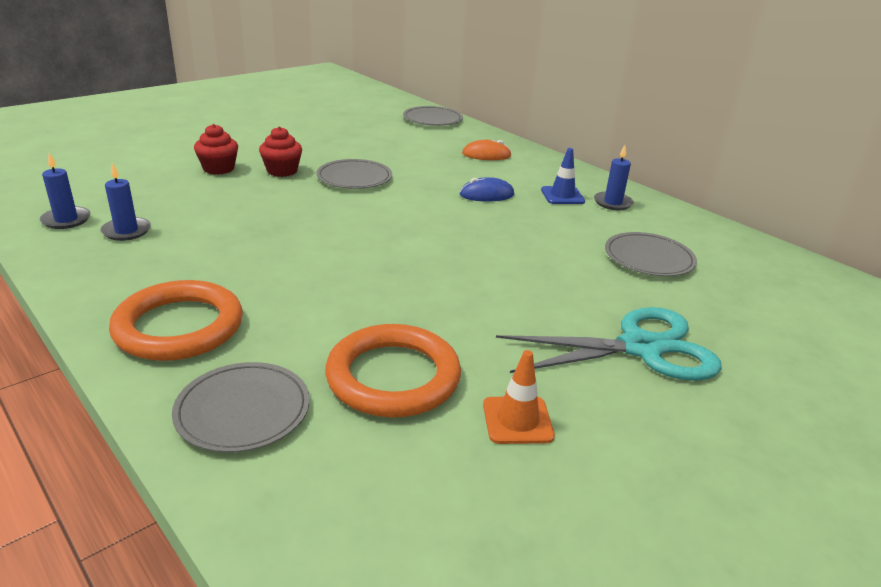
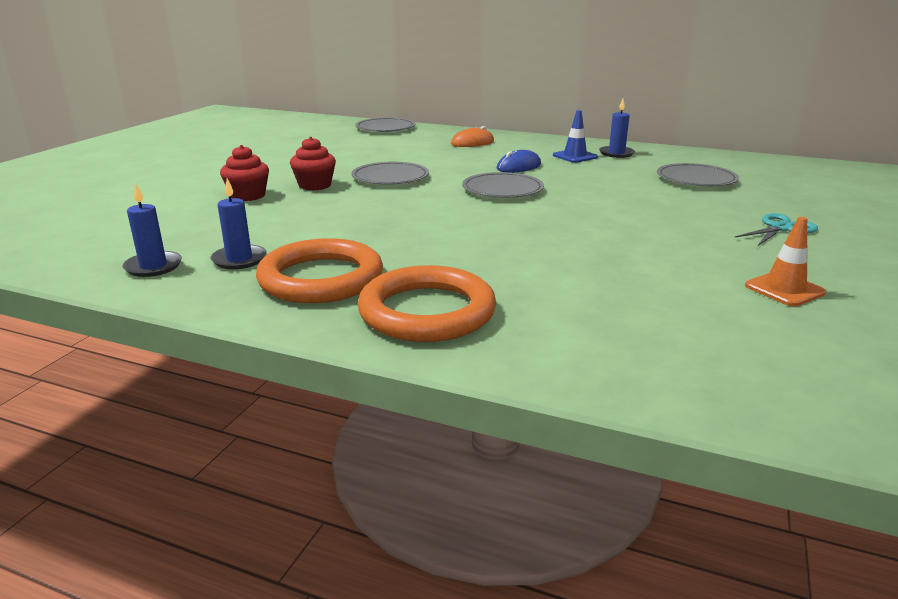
camera: 25 degrees left, 5 degrees down
grey plate [172,362,310,453] -> grey plate moved to [462,172,544,198]
orange ring [325,324,461,418] -> orange ring moved to [256,238,383,303]
turquoise scissors [496,307,722,381] -> turquoise scissors [735,213,818,246], size x0.53

